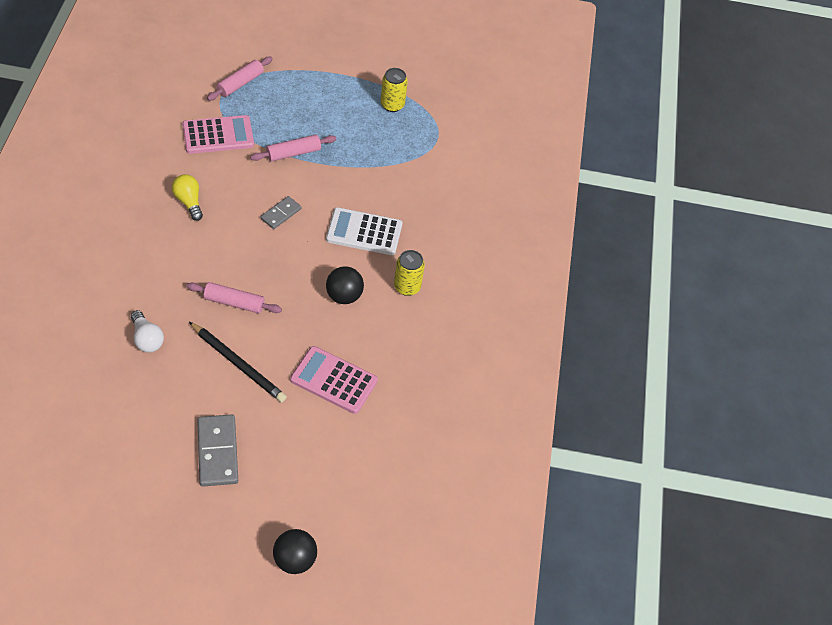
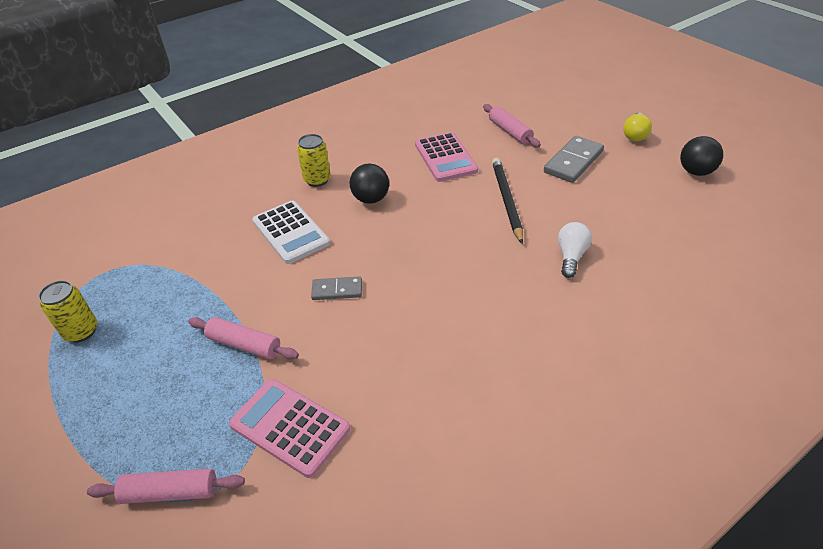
camera: 125 degrees left, 10 degrees down
yellow light bulb [172,174,203,221] -> yellow light bulb moved to [623,113,652,141]
pink rolling pin [186,282,282,313] -> pink rolling pin moved to [483,104,541,147]
black ball [273,529,317,574] -> black ball moved to [680,136,723,176]

